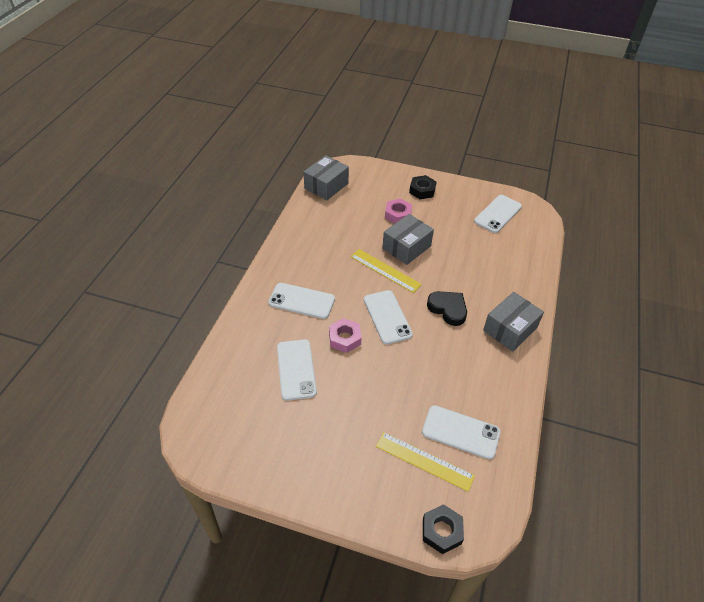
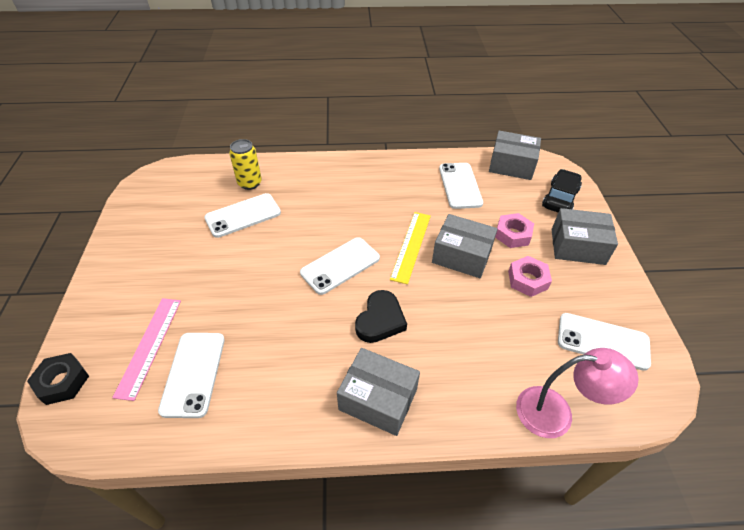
camera: 70 degrees right, 0 degrees up
white phone [268,283,335,319] -> white phone moved to [439,163,483,209]
pink nut [329,318,361,353] -> pink nut moved to [508,256,552,297]
yellow ruler [376,432,475,492] -> pink ruler [112,298,181,401]
black nut [409,175,437,199] -> grey box [552,208,618,265]
none -> yellow can [229,139,262,190]
none -> pink lamp [516,348,639,438]
none -> black car [542,169,582,212]

